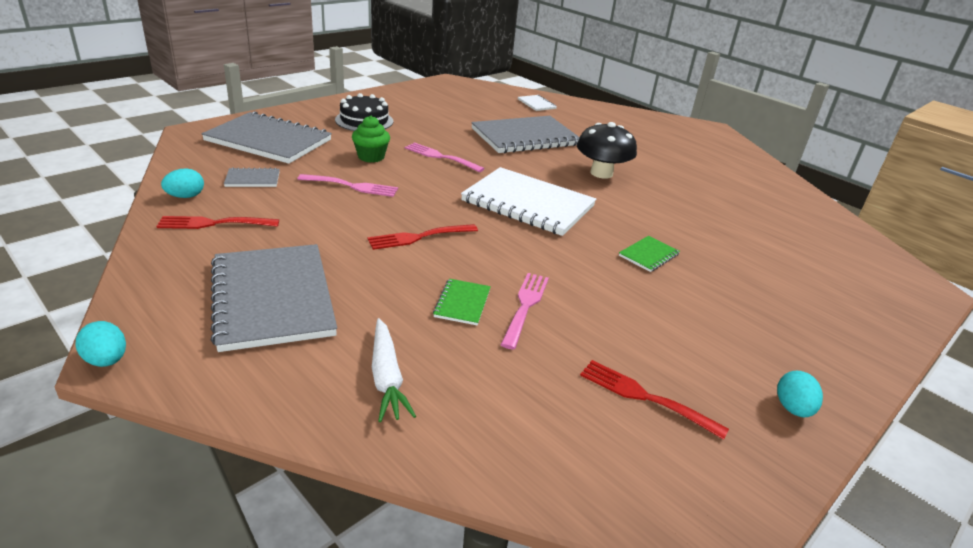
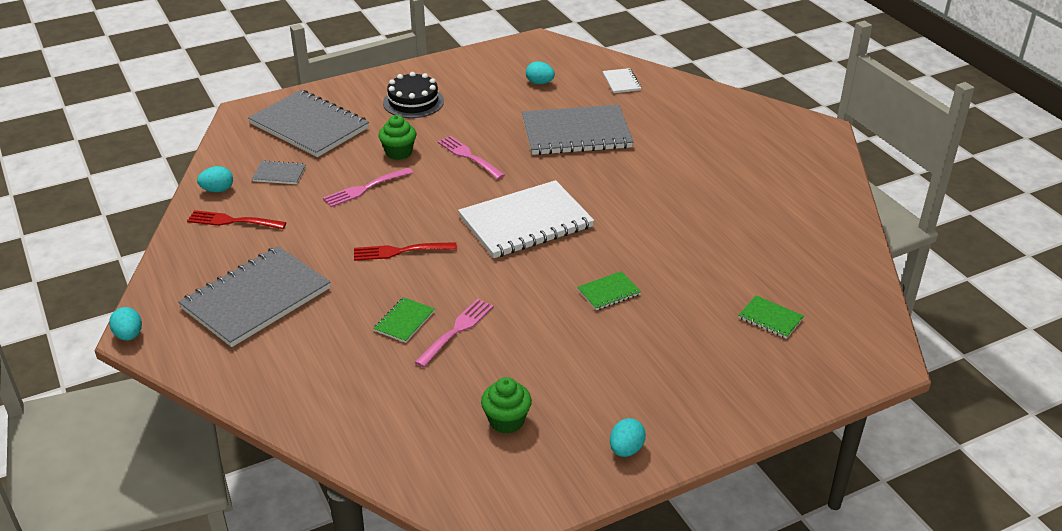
camera: 20 degrees right, 5 degrees up
grey notebook [211,244,337,352] -> grey notebook turned 45 degrees clockwise [178,246,331,347]
pink fork [297,174,398,197] -> pink fork turned 120 degrees clockwise [323,167,413,207]
white carrot [372,318,416,422] -> none
white notebook [461,167,596,236] -> white notebook turned 75 degrees counterclockwise [458,180,594,258]
black mushroom [577,122,637,179] -> none
red fork [580,360,729,440] -> green cupcake [481,377,532,434]
none -> turquoise egg [526,61,555,84]
none -> green notebook [738,295,804,339]

